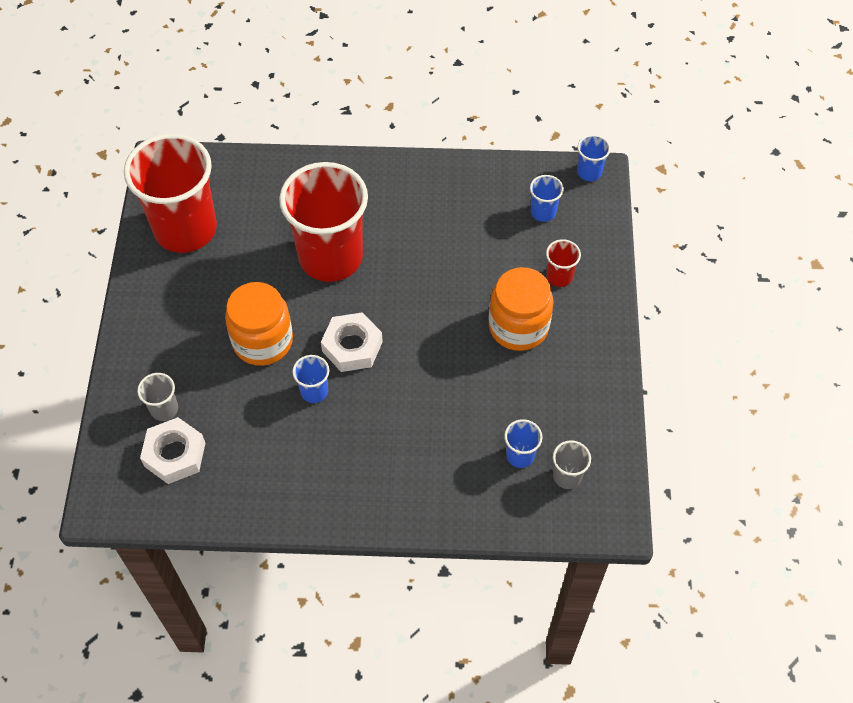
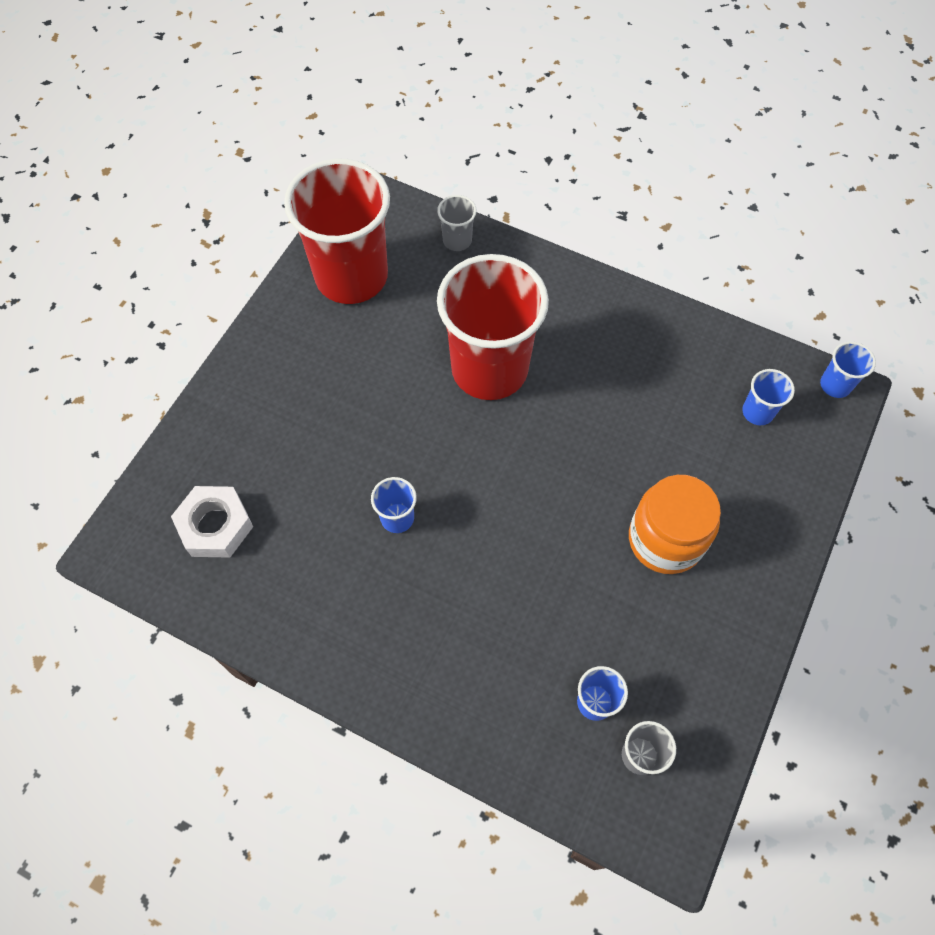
camera: 25 degrees right, 5 degrees up
grey cup [137,373,178,421] -> grey cup moved to [437,195,477,251]
orange jar [225,282,293,366] -> none
white nut [321,312,383,372] -> none
red cup [546,239,581,287] -> none

